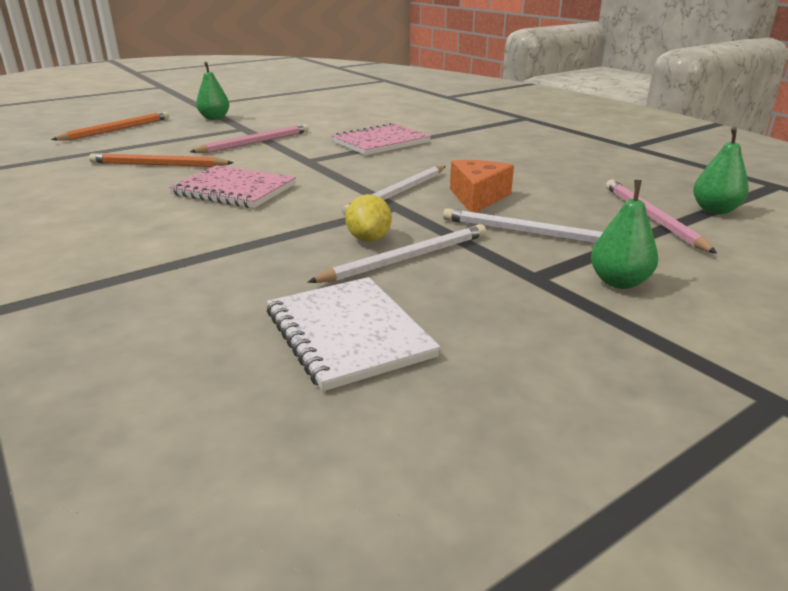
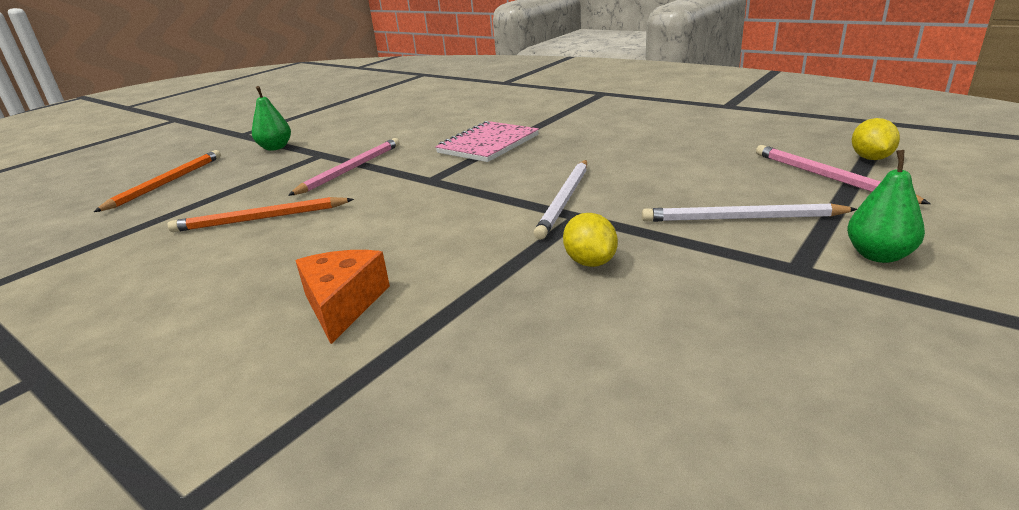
camera: 15 degrees left, 0 degrees up
pink notebook [169,165,296,208] -> none
white notebook [267,277,440,391] -> none
white pencil [307,224,486,283] -> none
orange cheese [450,160,514,213] -> orange cheese moved to [295,250,390,344]
green pear [693,127,749,214] -> yellow lemon [852,118,900,160]

